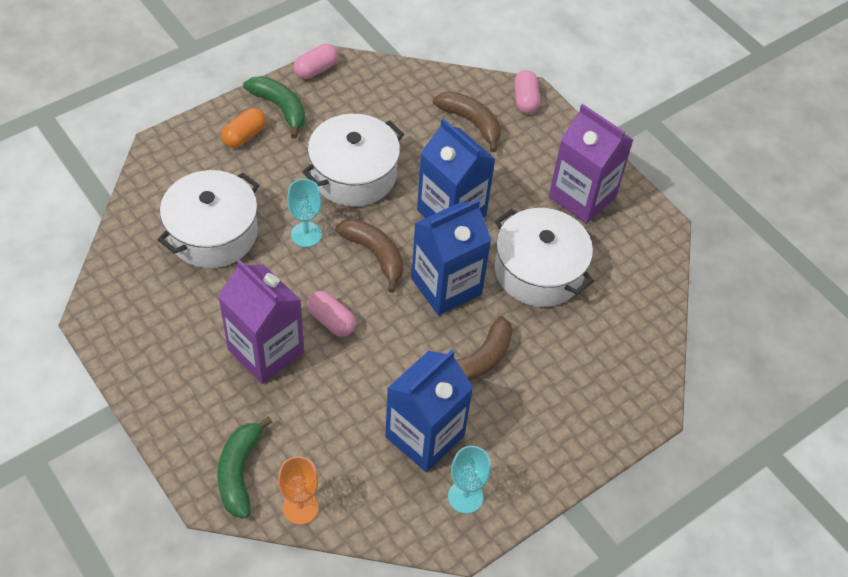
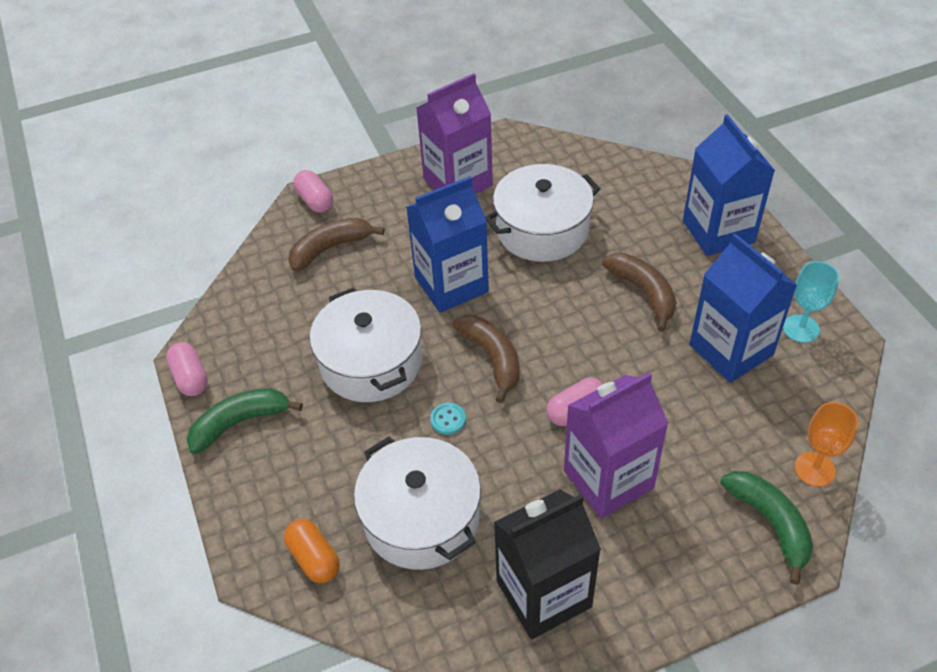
camera: 70 degrees left, 5 degrees down
green banana [217,416,272,518] -> green banana turned 135 degrees counterclockwise [721,471,813,585]
orange capsule [221,108,266,148] -> orange capsule moved to [284,519,340,583]
turquoise goblet [287,179,322,247] -> turquoise button [430,403,466,435]
brown banana [335,219,404,293] -> brown banana turned 90 degrees clockwise [452,315,520,403]
blue carton [411,199,491,316] -> blue carton moved to [683,114,775,256]
pink capsule [514,70,540,114] -> pink capsule turned 45 degrees clockwise [293,170,333,213]
none -> black carton [494,490,601,640]

